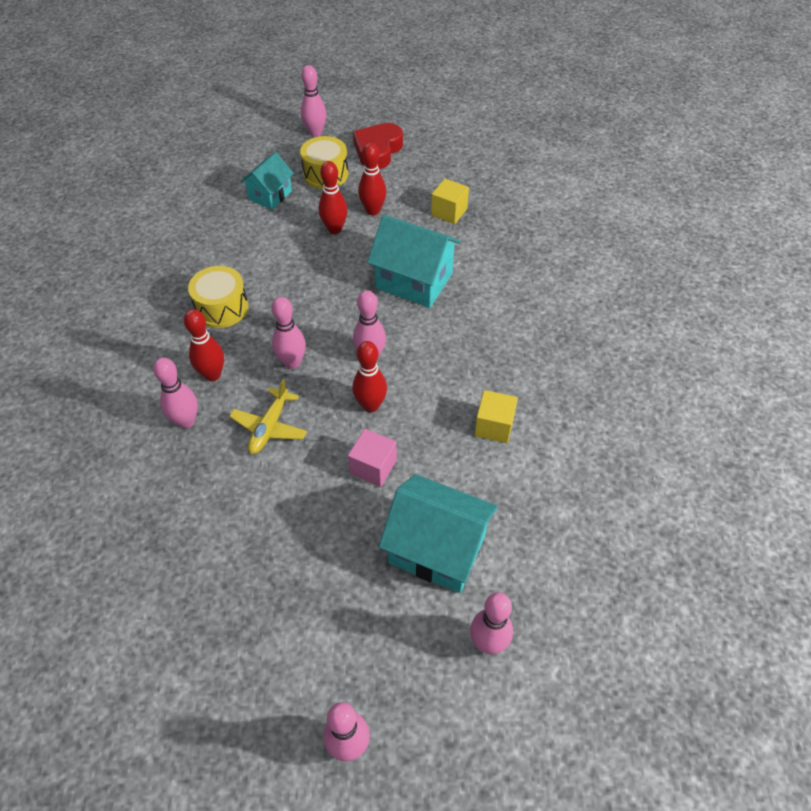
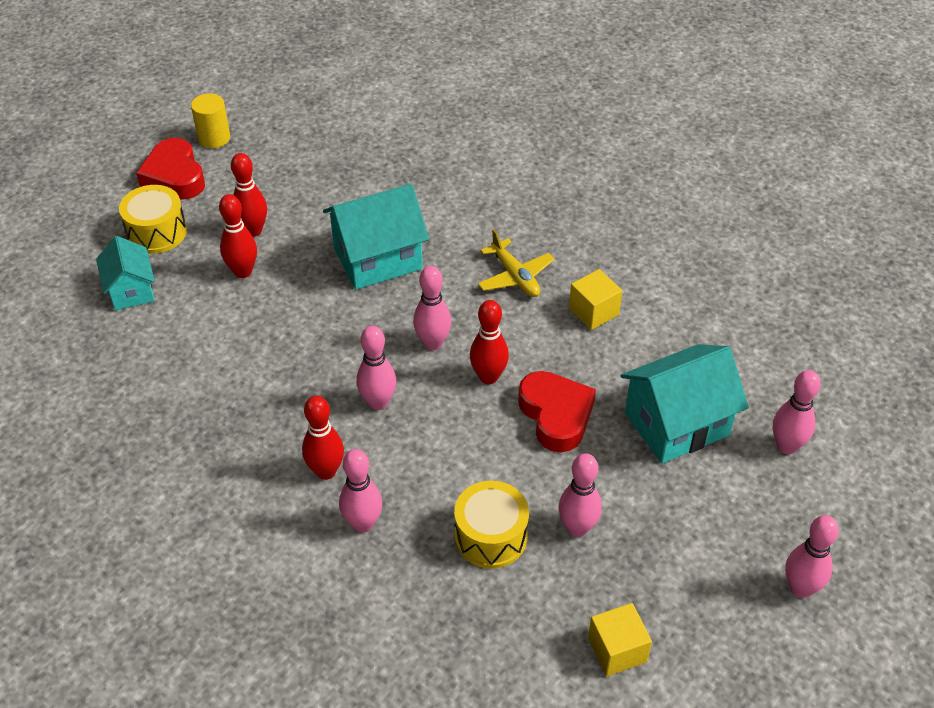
camera: 50 degrees left, 5 degrees down
yellow drum [188,266,249,328] -> yellow drum moved to [454,481,529,569]
yellow plane [229,379,307,454] -> yellow plane moved to [478,229,555,297]
pink bowling pin [301,65,326,137] -> pink bowling pin moved to [558,453,602,537]
pink cube [348,429,397,487] -> red heart [518,371,596,452]
yellow cube [431,179,469,224] -> yellow cube moved to [588,603,652,676]
none -> yellow cylinder [191,93,230,148]

